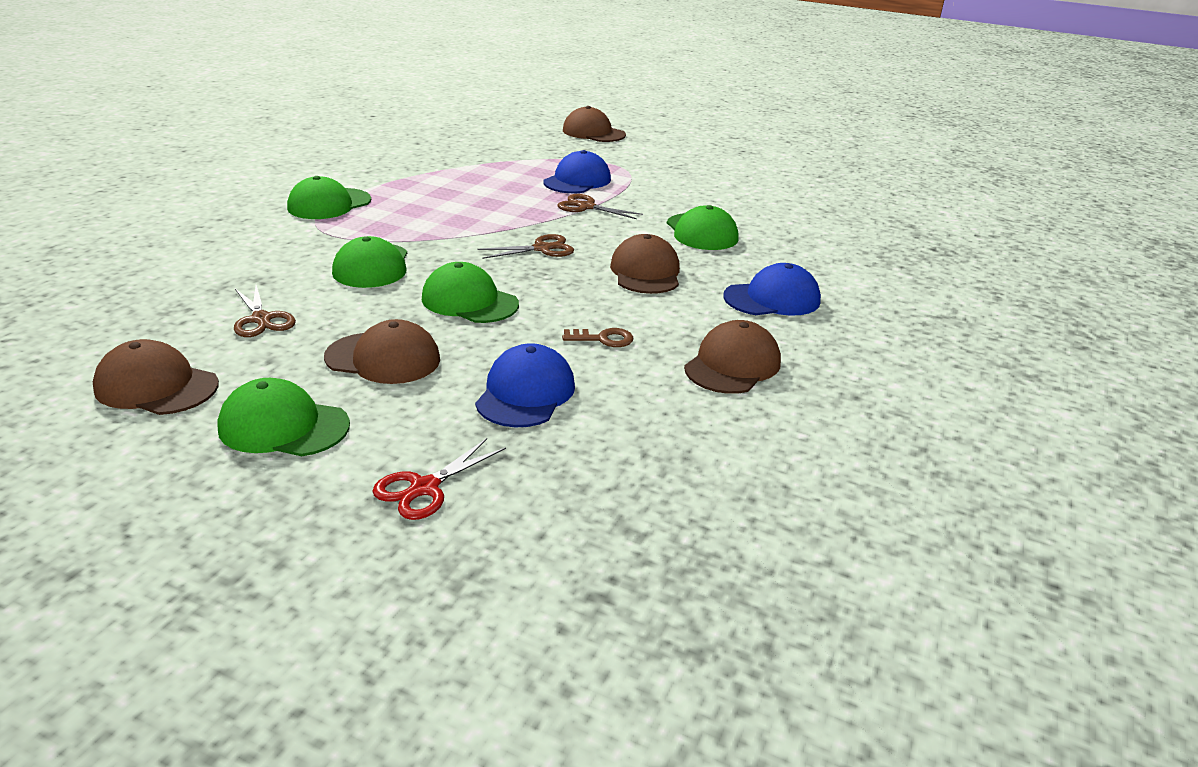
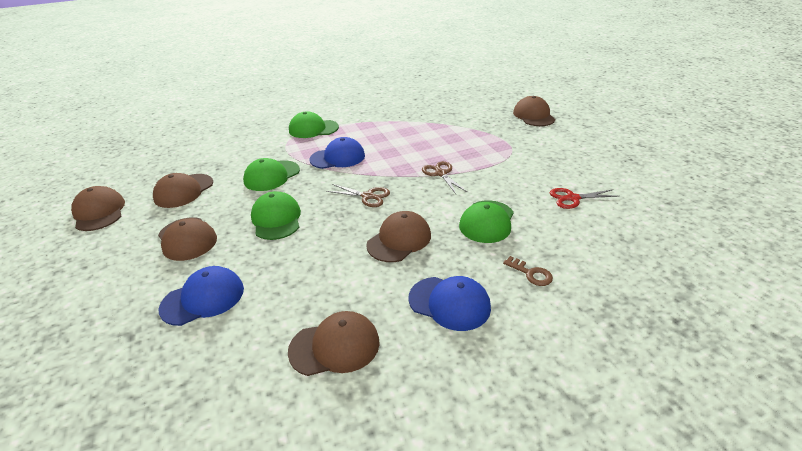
camera: 45 degrees right, 5 degrees up
green cap [217,378,350,456] -> none
brown scissors [234,285,296,337] -> brown cap [153,173,213,208]
red scissors [372,438,506,520] -> red scissors moved to [550,188,619,209]
blue cap [544,150,611,193] -> blue cap moved to [309,137,365,169]
brown key [562,328,633,347] -> brown key moved to [503,256,553,286]

